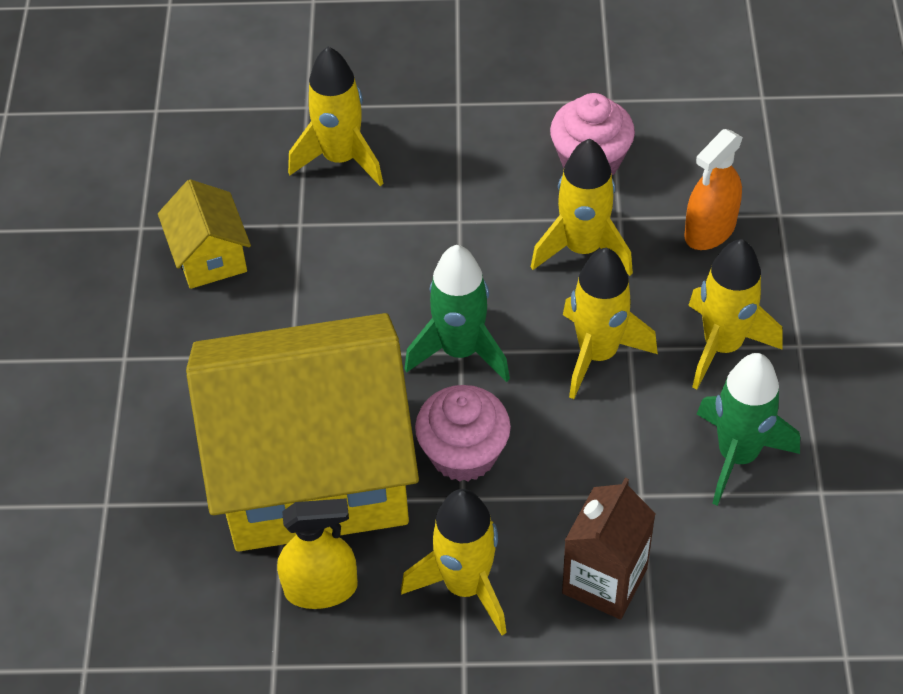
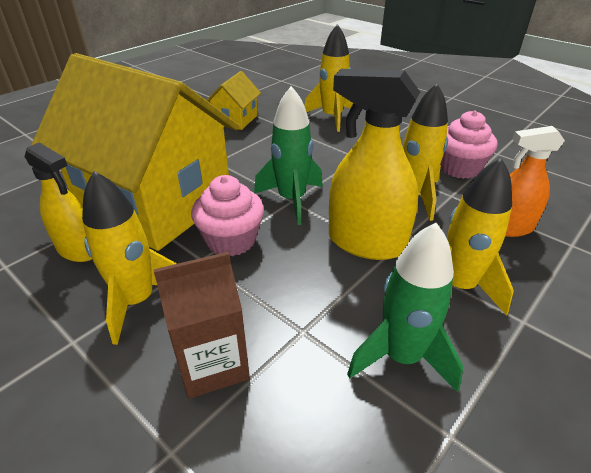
camera: 40 degrees right, 15 degrees down
yellow rocket [563,248,658,399] -> yellow spray bottle [329,69,420,260]

